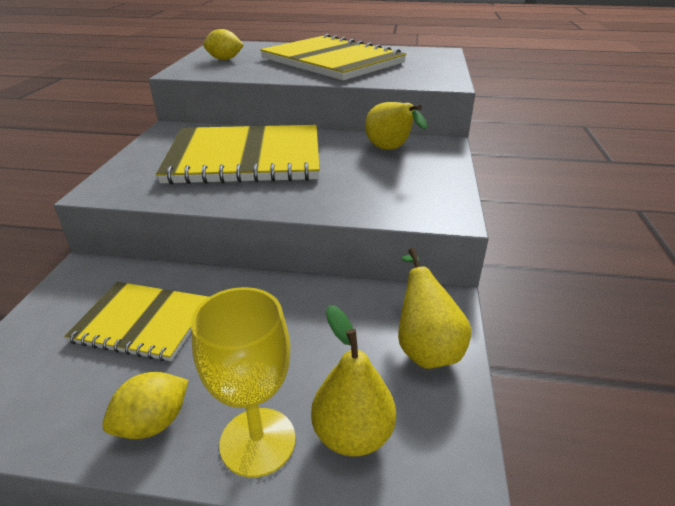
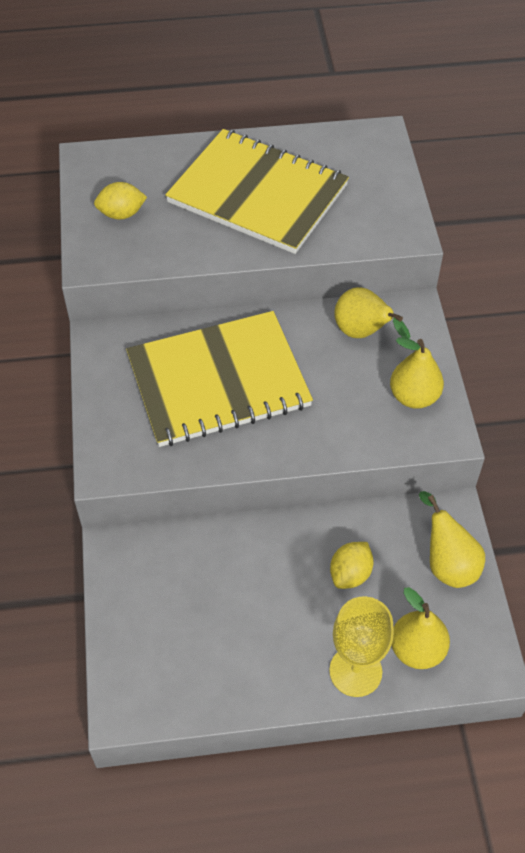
camera: 15 degrees left, 20 degrees up
yellow notebook [64,282,209,361] -> none
yellow lemon [102,372,189,439] -> yellow lemon moved to [330,542,374,589]
none -> yellow pear [390,338,444,409]

